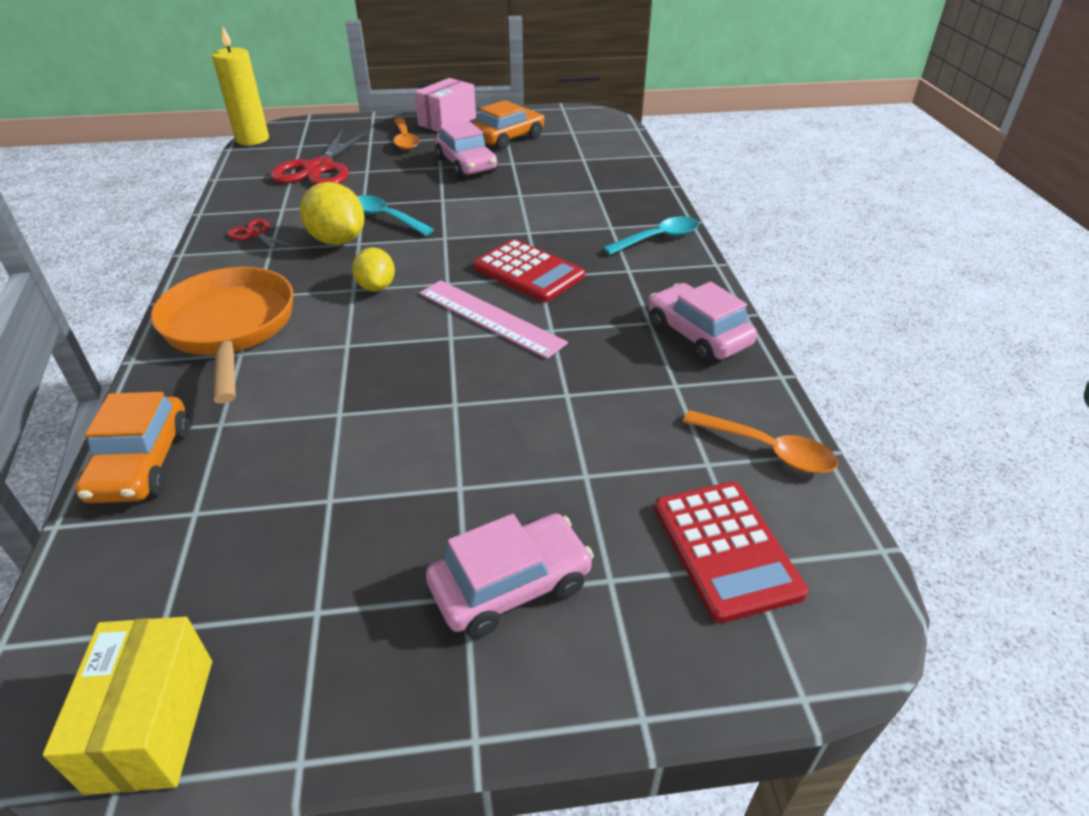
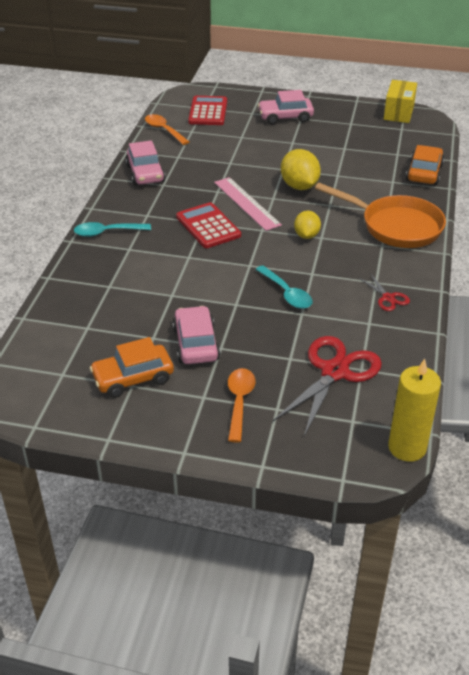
camera: 160 degrees left, 0 degrees up
orange pan [151,267,293,404] -> orange pan turned 60 degrees counterclockwise [315,183,446,248]
yellow lemon [300,182,365,245] -> yellow lemon moved to [281,149,321,190]
pink box [414,78,476,132] -> none

